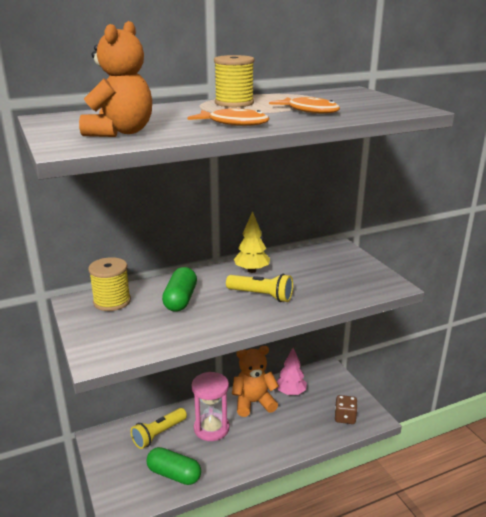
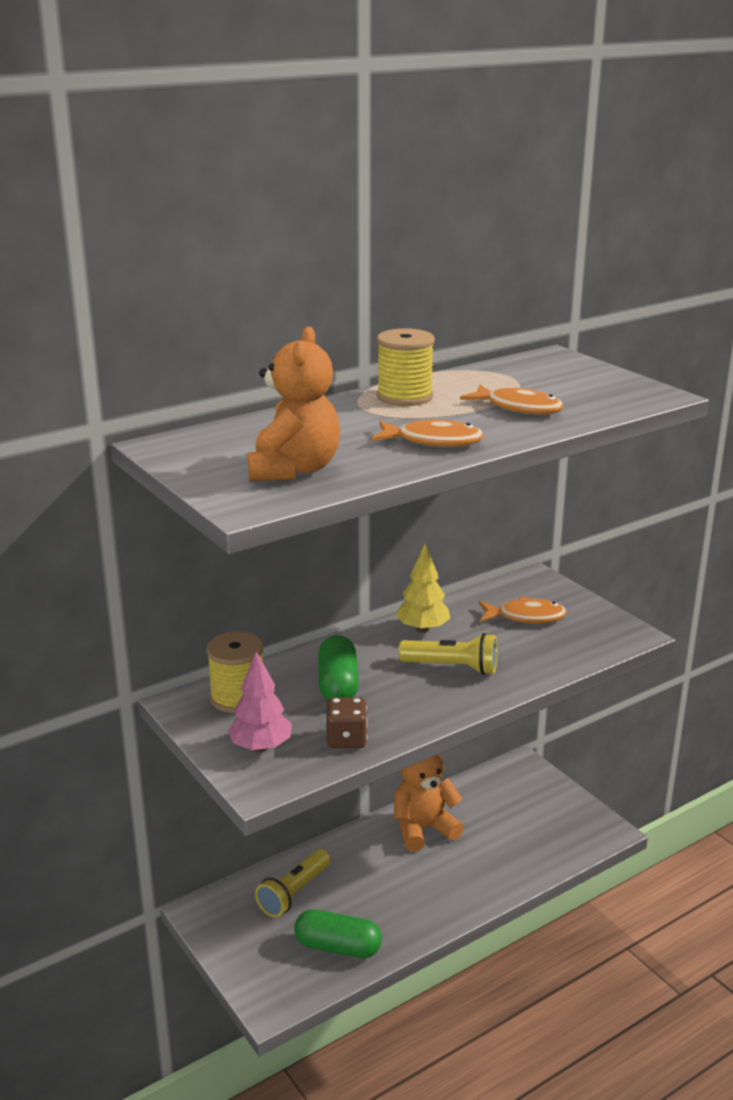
camera: 10 degrees left, 0 degrees up
pink hourglass [192,372,229,441] -> none
pink tree [277,348,307,395] -> pink tree moved to [228,651,292,752]
brown dice [335,395,358,424] -> brown dice moved to [326,697,367,748]
none -> orange fish [479,596,567,624]

